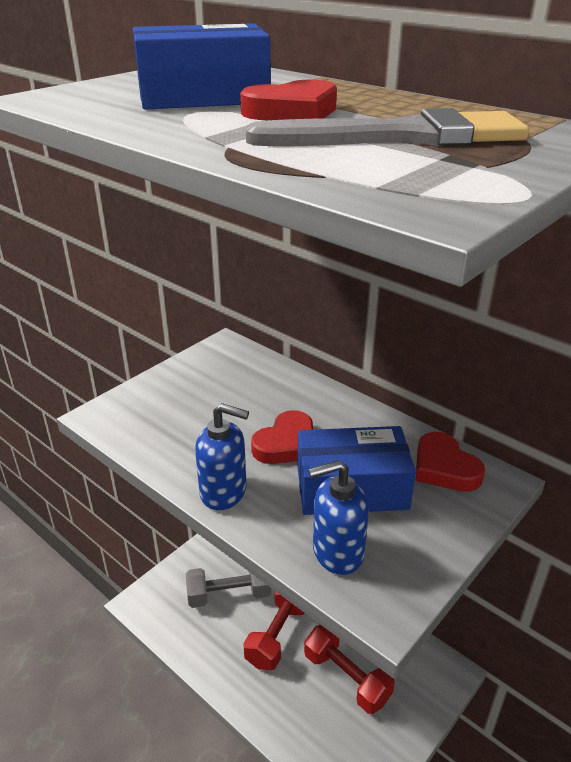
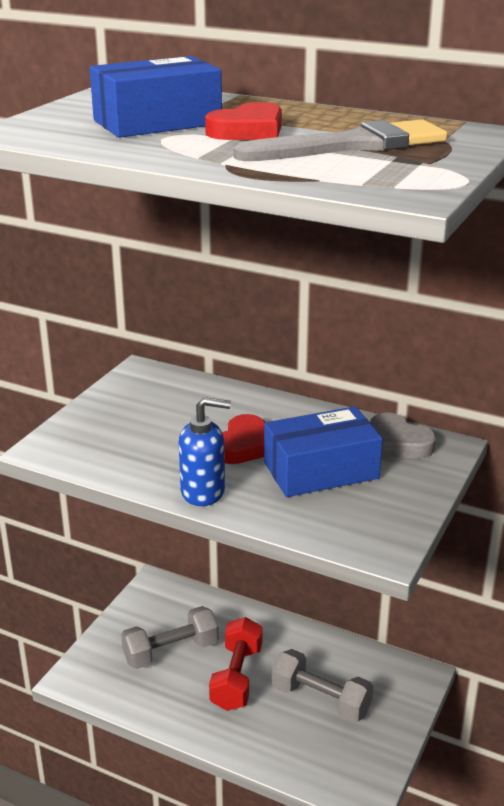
camera: 15 degrees left, 5 degrees down
red dumbbell [304,625,395,714] -> grey dumbbell [272,649,373,723]
blue soap dispenser [308,460,369,575] -> none
red heart [416,432,485,492] -> grey heart [370,412,436,458]

